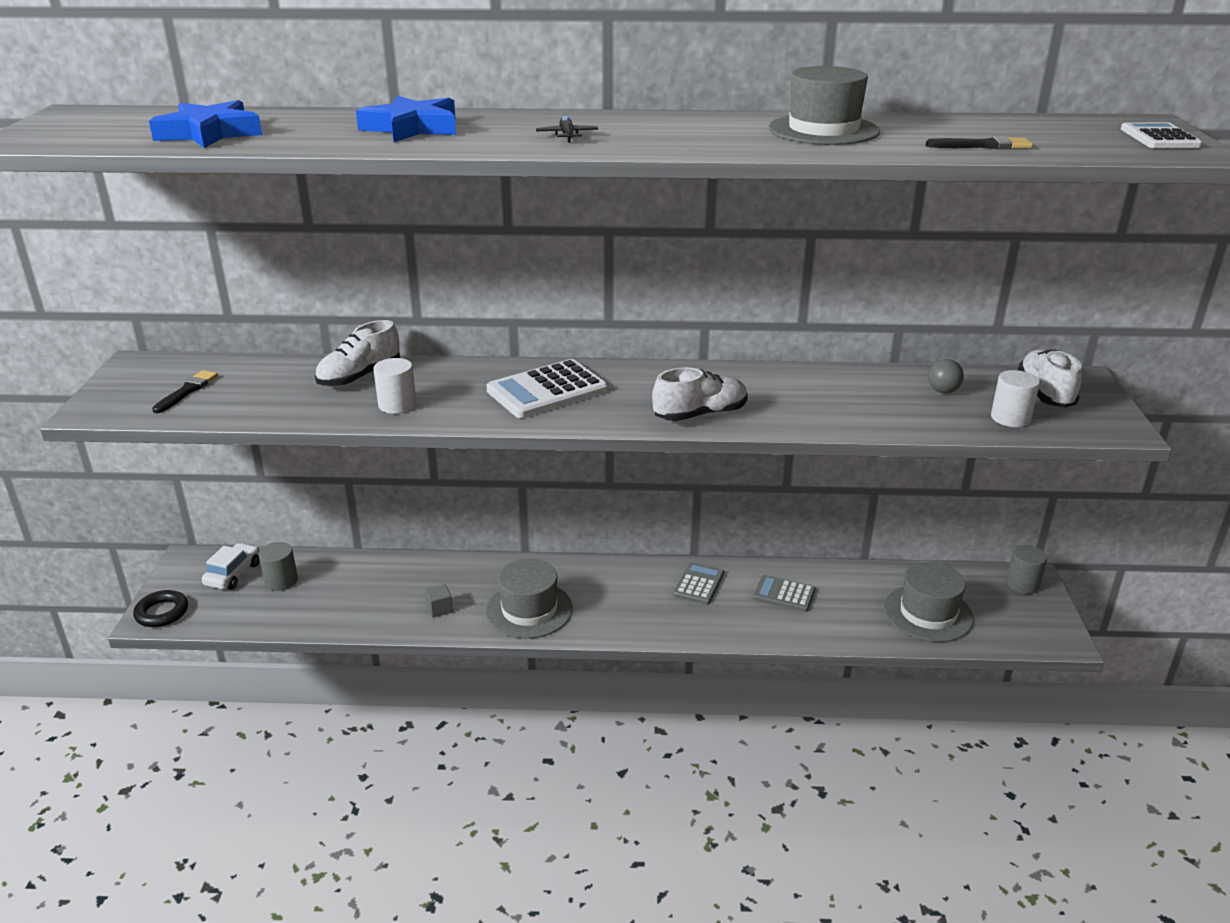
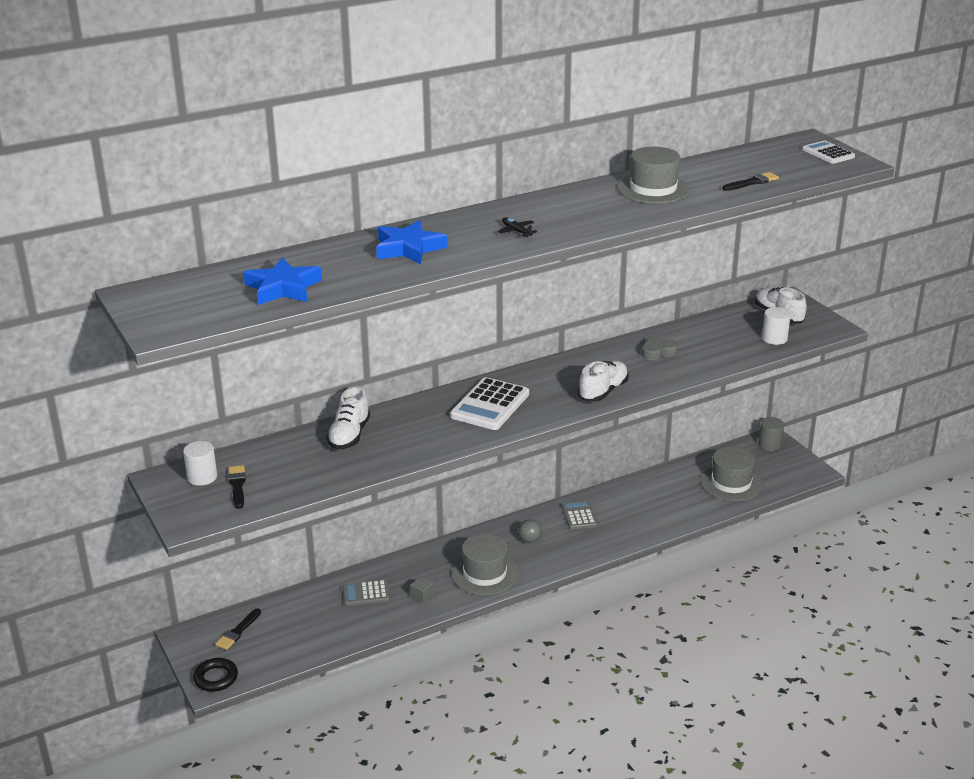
camera: 30 degrees left, 0 degrees up
white car [202,543,260,590] -> black brush [215,608,261,650]
grey cylinder [259,542,298,591] -> none
white cylinder [373,358,416,414] -> white cylinder moved to [183,441,217,486]
grey calculator [753,575,816,612] -> grey calculator moved to [342,579,390,606]
grey ball [928,359,964,393] -> grey ball moved to [519,519,542,543]
none -> grey heart [642,336,678,361]

